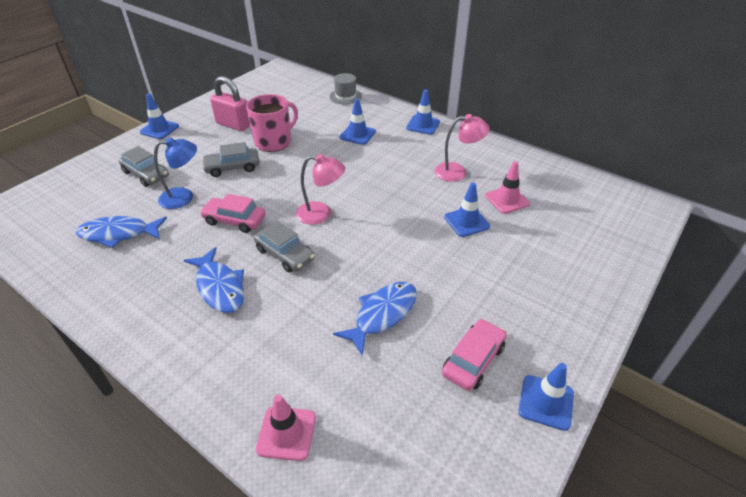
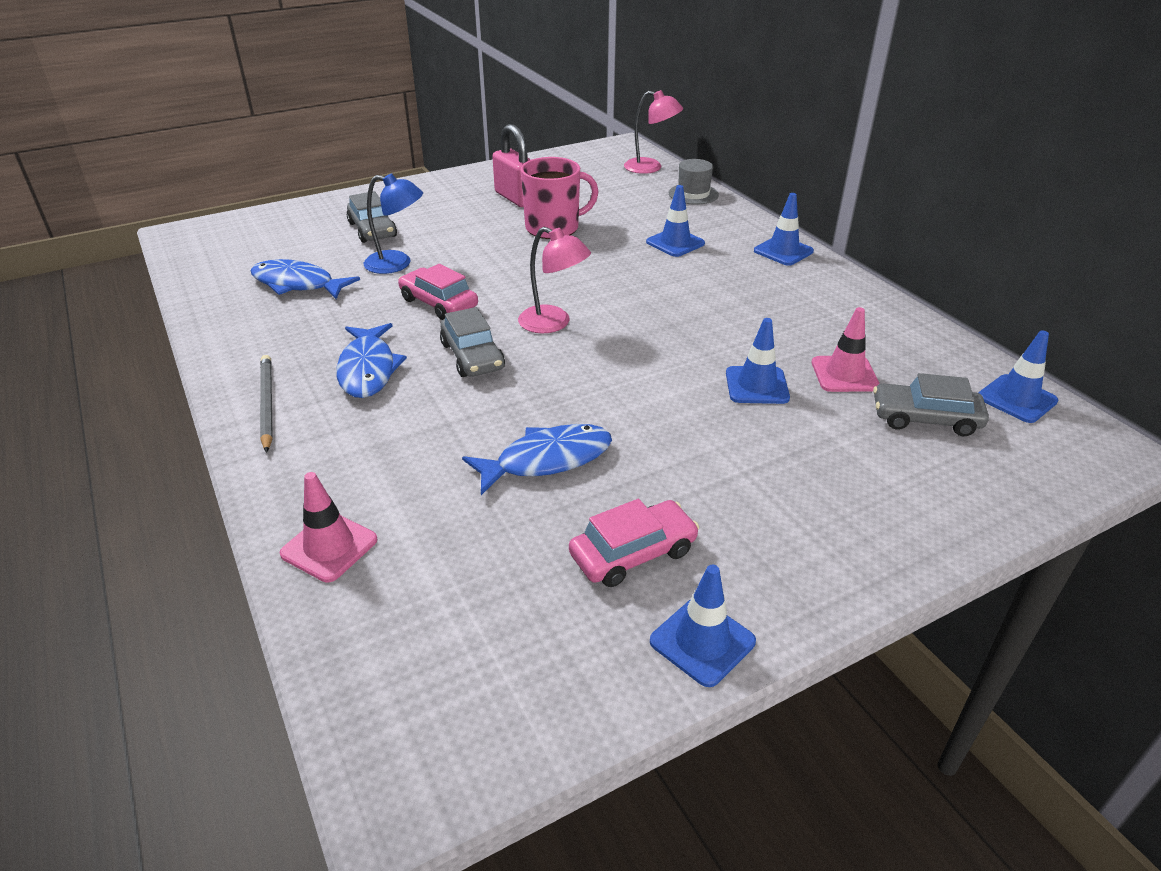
camera: 25 degrees right, 5 degrees down
blue traffic cone [140,93,179,139] -> blue traffic cone moved to [979,330,1058,423]
grey car [202,142,260,177] -> grey car moved to [873,373,989,436]
pink lamp [435,114,490,182] -> pink lamp moved to [624,90,683,174]
none -> grey pencil [260,355,273,453]

